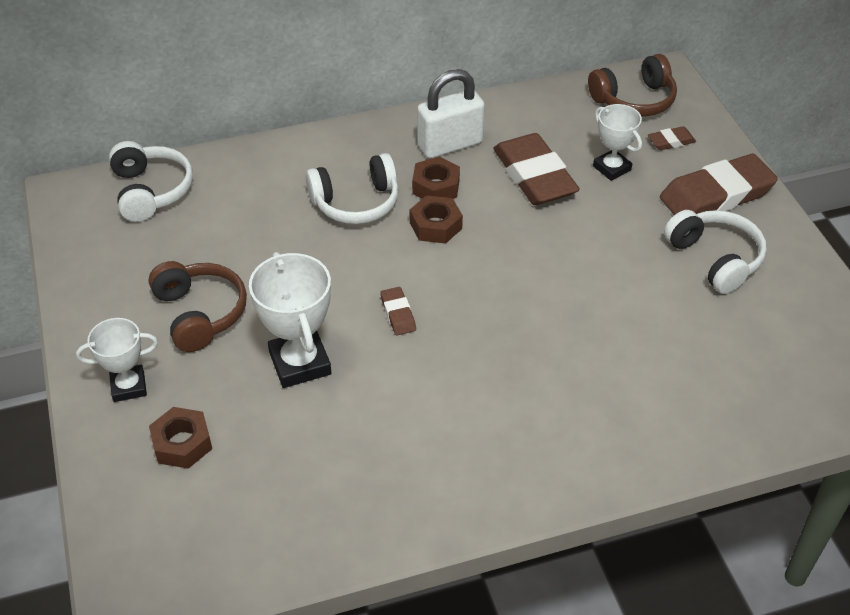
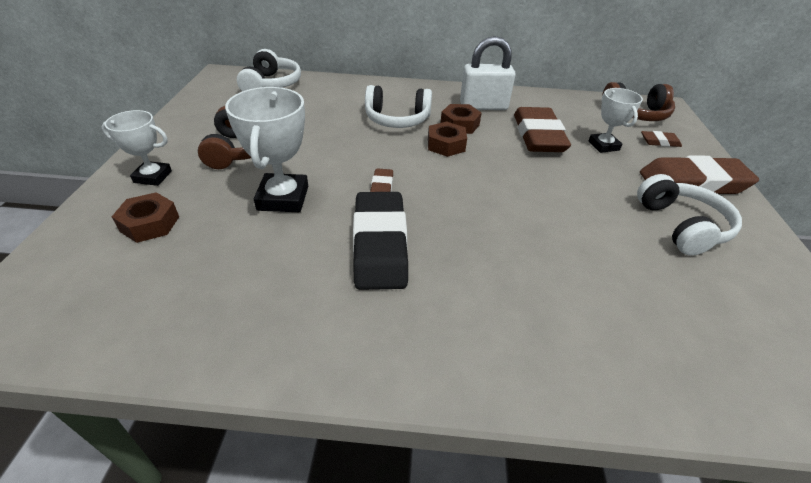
camera: 20 degrees right, 5 degrees down
none -> black eraser [353,192,408,290]

